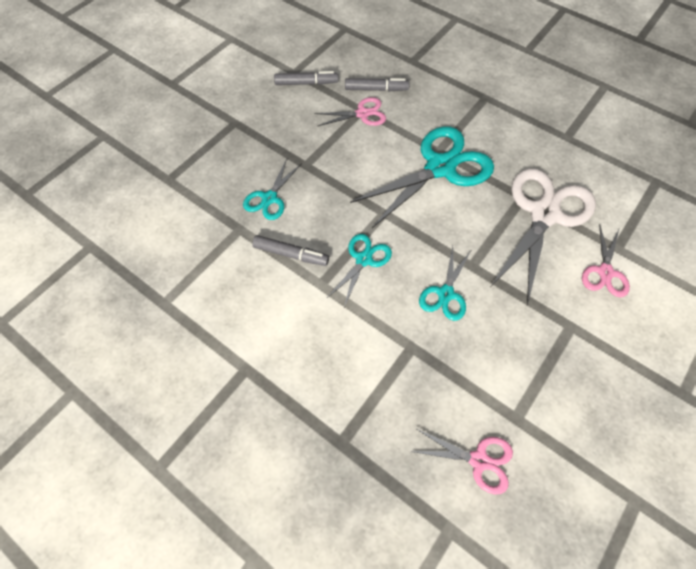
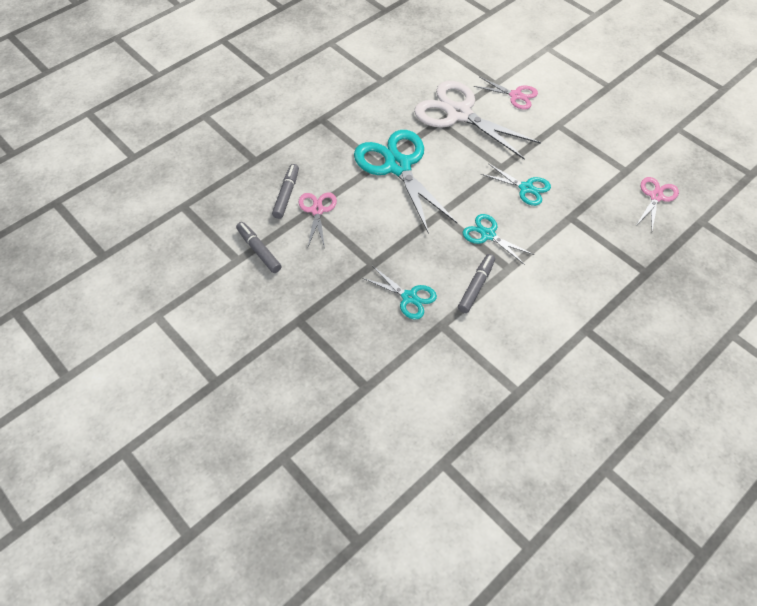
camera: 80 degrees left, 5 degrees down
grey marker [274,71,338,85] -> grey marker turned 45 degrees counterclockwise [236,222,282,273]

